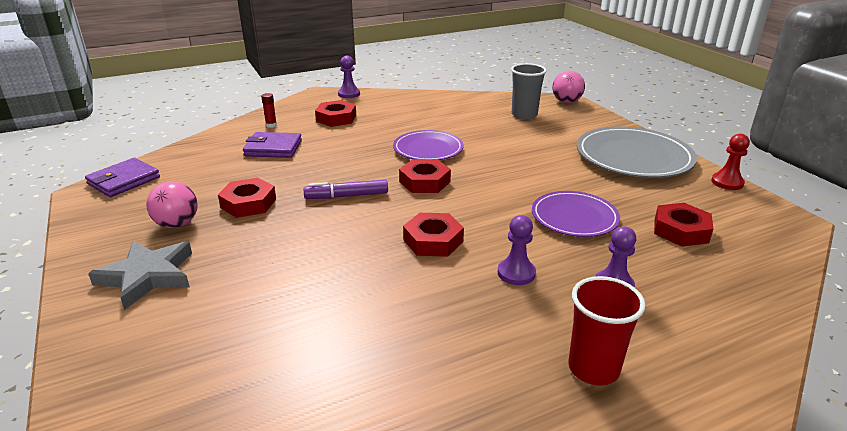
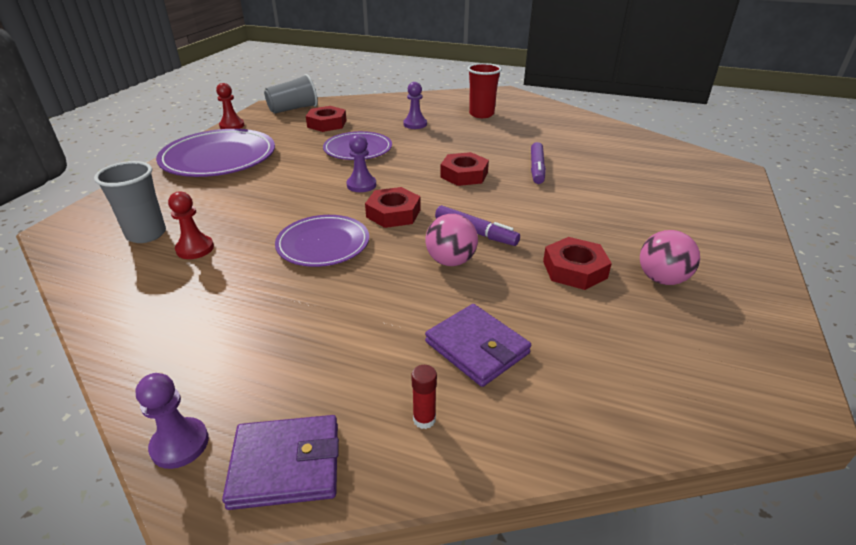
camera: 135 degrees left, 5 degrees up
purple wallet [85,158,160,197] -> purple wallet moved to [222,415,339,510]
grey star [88,241,192,310] -> none
red nut [315,100,356,127] -> none
purple pawn [498,215,536,285] -> purple pawn moved to [346,135,376,192]
pink ball [552,71,585,103] -> pink ball moved to [425,214,478,266]
grey plate [577,127,697,178] -> purple plate [156,129,275,177]
none -> red pawn [168,191,214,259]
none -> grey cup [264,74,318,114]
none -> purple marker [531,142,546,184]

